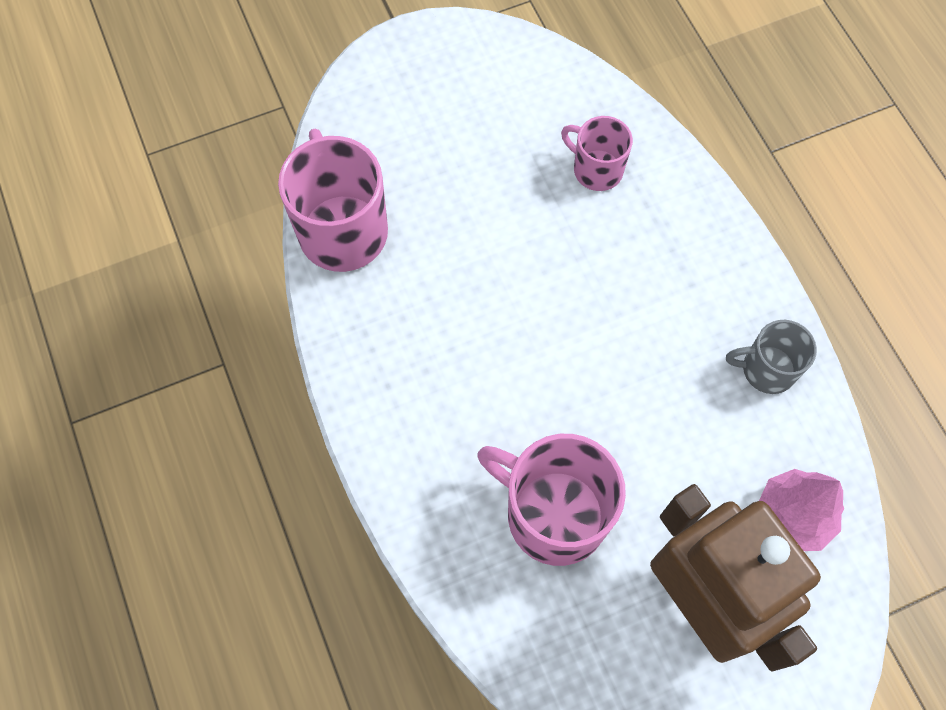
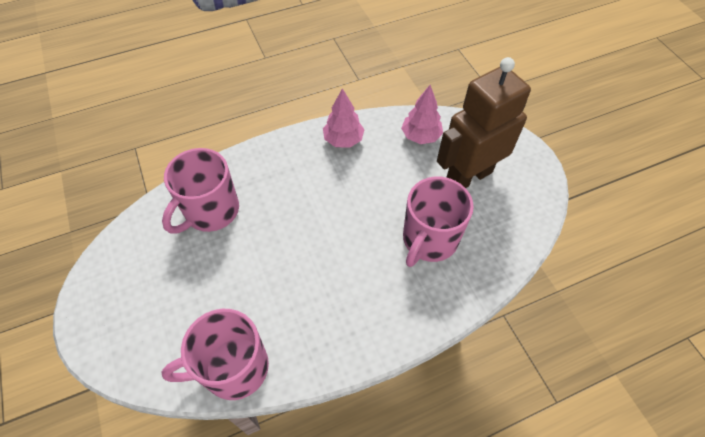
camera: 90 degrees left, 10 degrees down
pink mug [561,116,633,191] -> pink mug [162,148,239,234], size x1.76
grey mug [726,320,817,394] -> pink tree [323,88,365,148]

